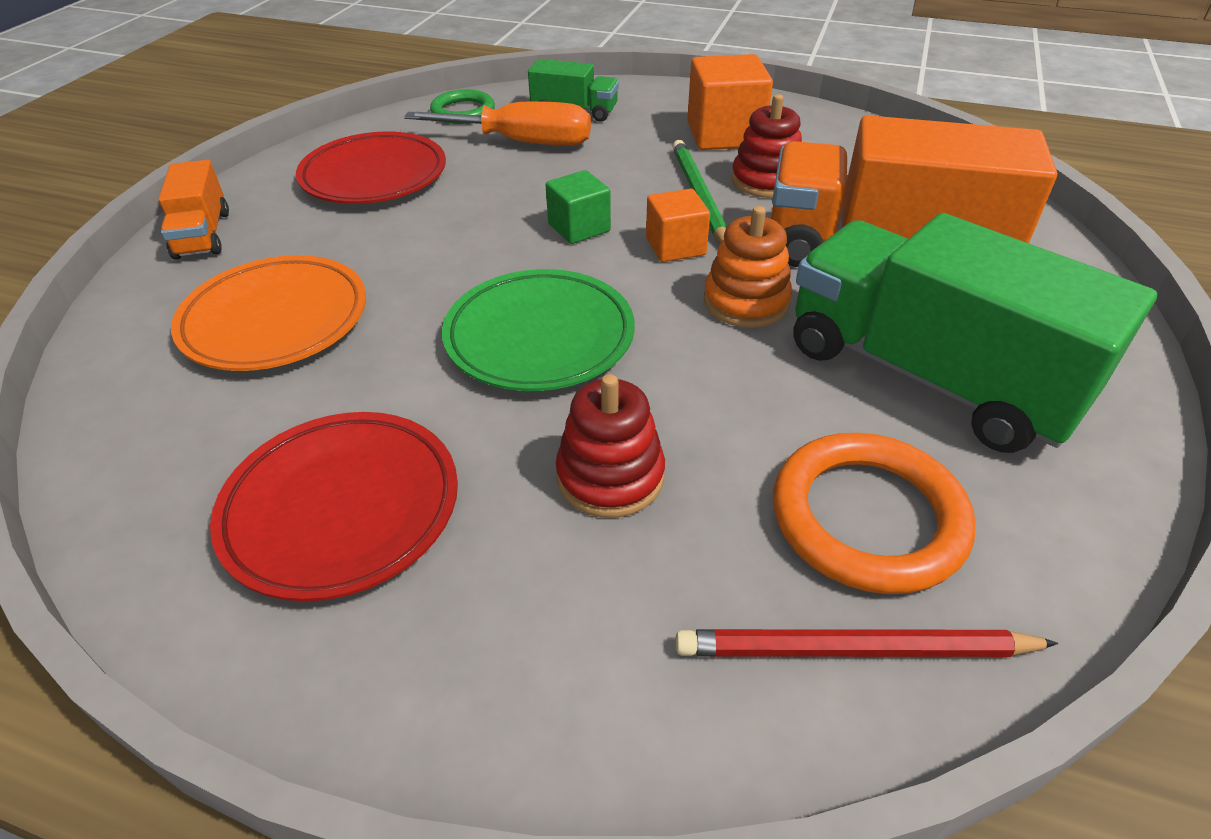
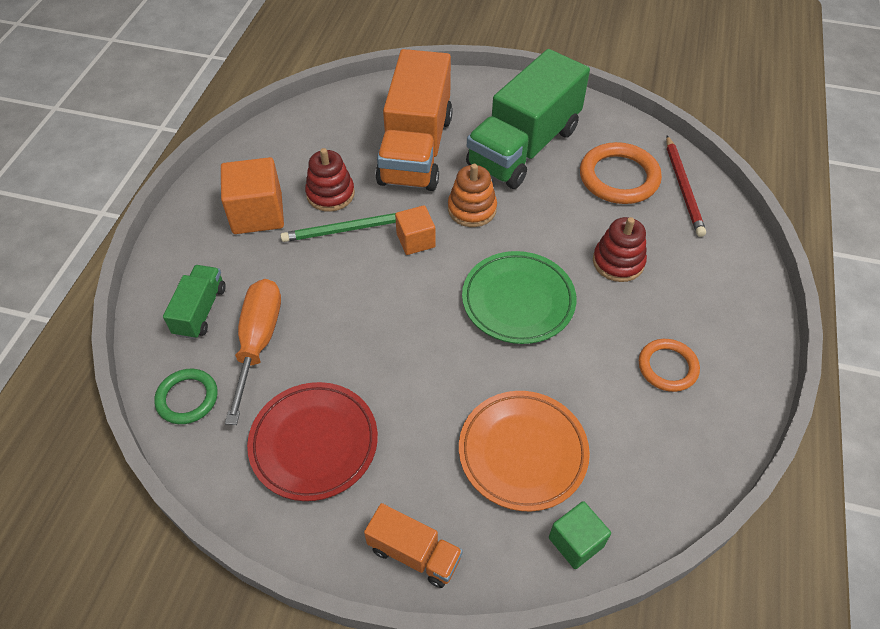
camera: 95 degrees left, 10 degrees up
orange truck [158,160,229,260] -> orange truck turned 45 degrees clockwise [364,503,463,588]
red plate [210,412,458,601] -> orange ring [639,339,700,392]
green cube [546,170,611,244] -> green cube moved to [549,501,611,569]

